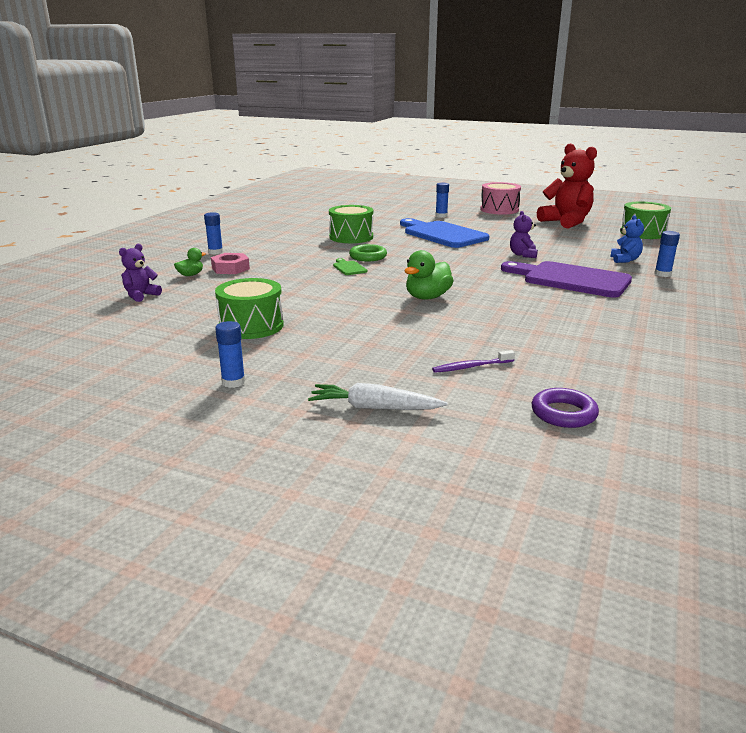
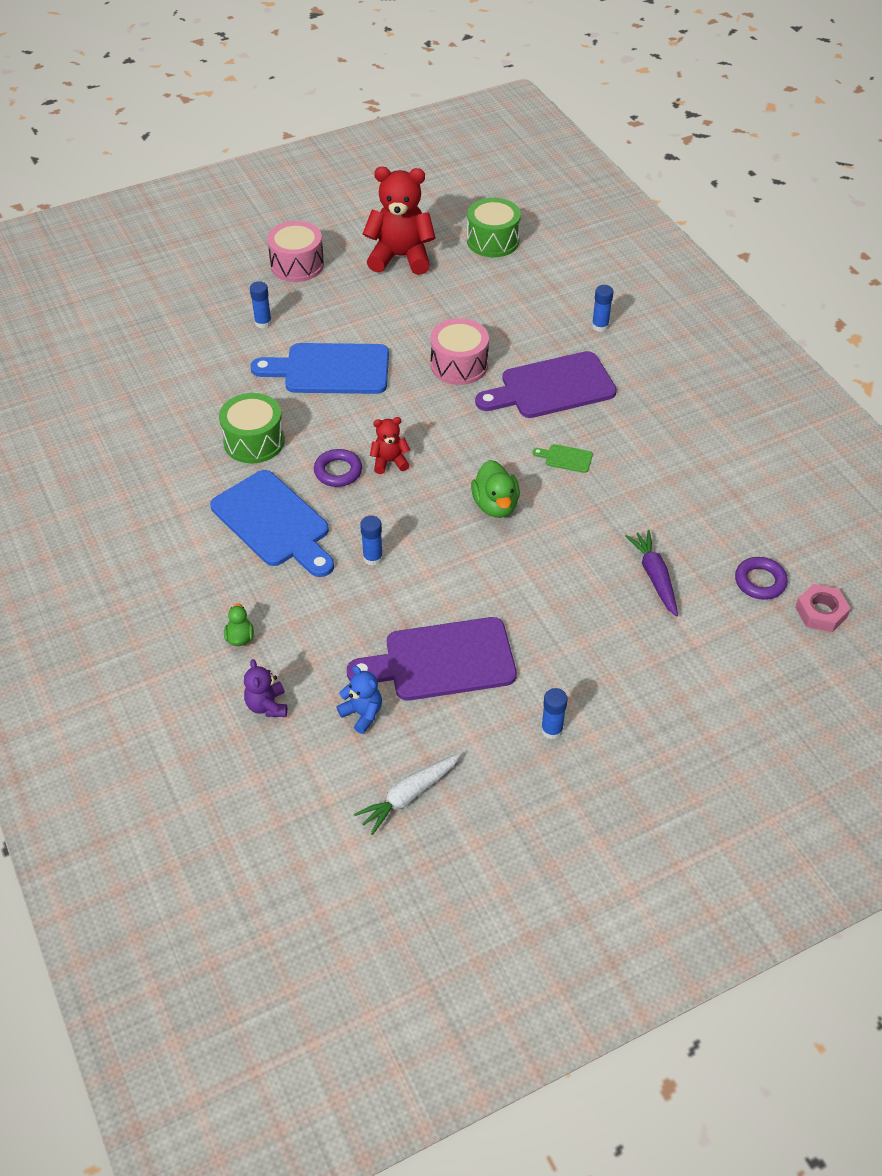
camera: 50 degrees left, 25 degrees up
blue glue stick [204,212,223,255] -> blue glue stick moved to [360,516,383,566]
pink nut [211,253,250,274] -> pink nut moved to [795,584,851,632]
green drum [215,278,284,339] -> purple cutting board [347,617,517,701]
white carrot [308,383,447,410] -> white carrot moved to [354,753,461,835]
green cutting board [333,258,367,275] -> green cutting board moved to [532,444,593,473]
green ring [349,244,387,261] -> purple ring [314,449,362,487]
purple toothbrush [432,350,515,373] -> purple carrot [626,530,678,617]
purple teddy bear [510,211,538,258] -> pink drum [430,318,489,385]
blue teddy bear [610,215,644,263] -> blue teddy bear moved to [336,666,382,734]
none -> blue cutting board [210,470,334,577]
none -> red teddy bear [370,417,410,474]

